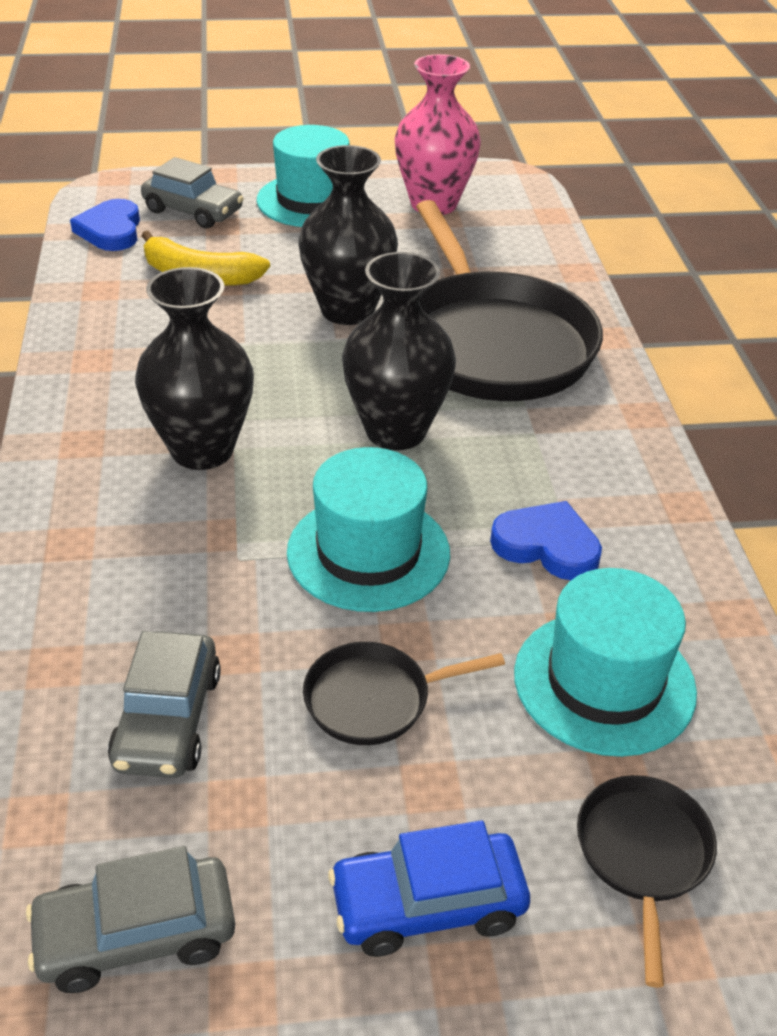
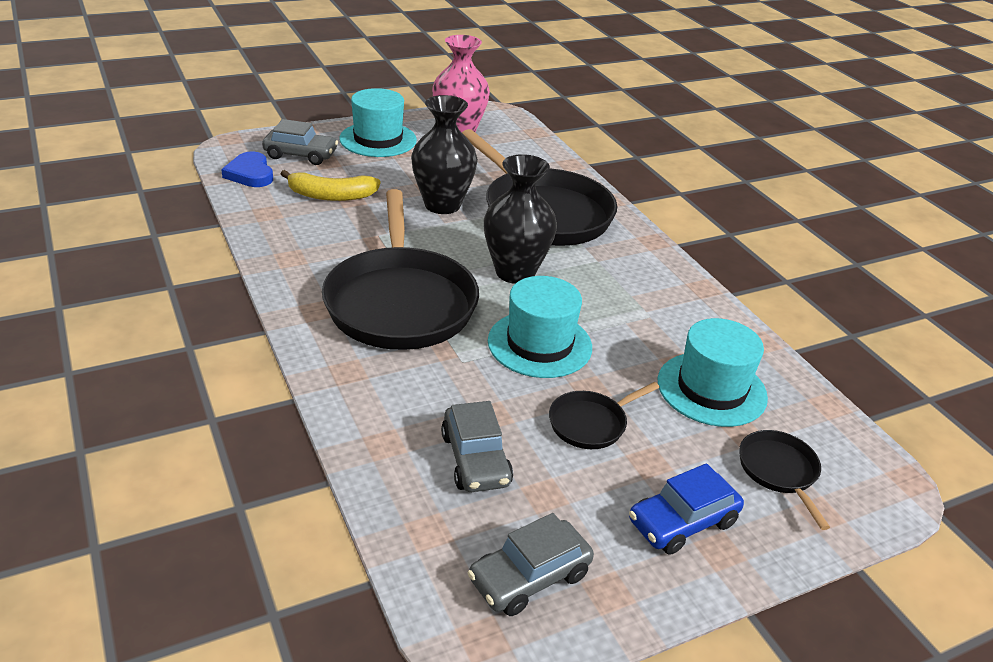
camera: 20 degrees left, 5 degrees down
black vase [135,267,254,470] -> black pan [322,189,479,350]
blue heart [490,501,602,580] -> none

